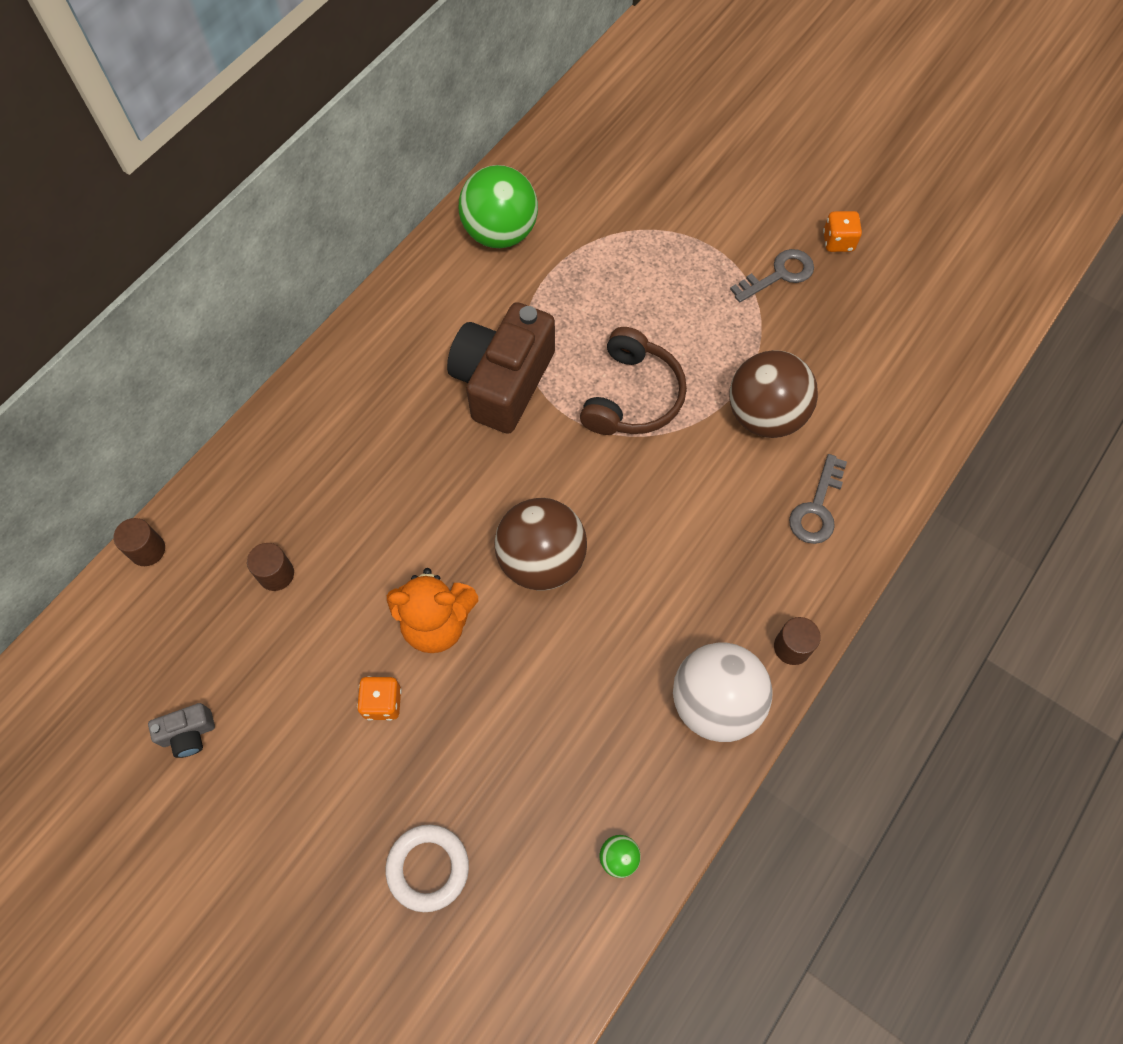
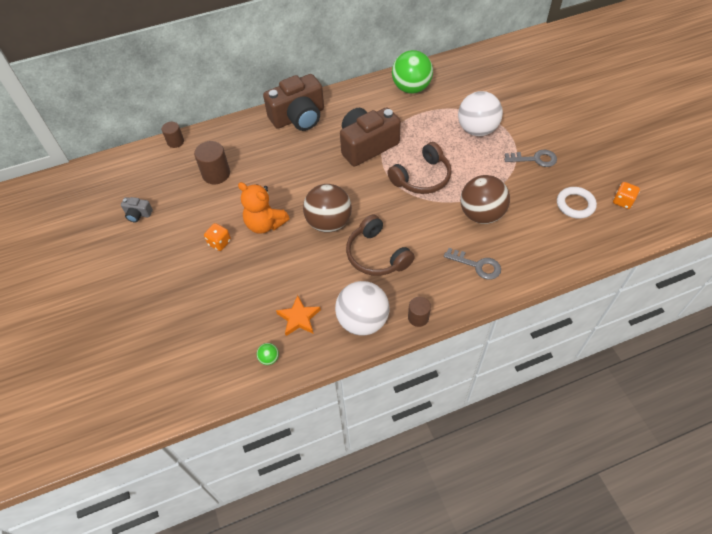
camera: 35 degrees right, 10 degrees down
brown cylinder [247,543,294,591] -> brown cylinder [194,141,230,184], size x1.58
white ring [386,824,469,912] -> white ring moved to [557,187,597,219]
grey key [789,454,847,544] -> grey key turned 120 degrees counterclockwise [444,248,501,280]
orange dice [823,211,862,252] -> orange dice moved to [613,182,640,209]
none -> brown camera [263,74,324,131]
none -> orange star [276,295,321,336]
none -> brown headphones [346,215,415,276]
none -> white ball [458,91,503,136]

